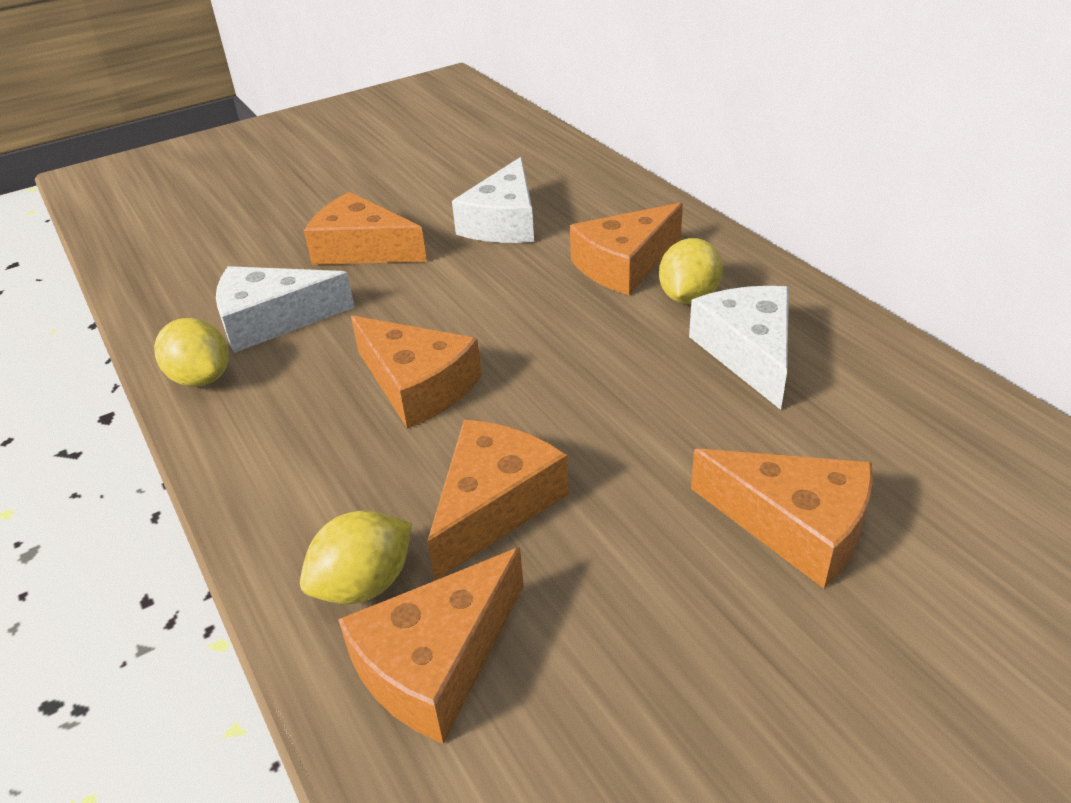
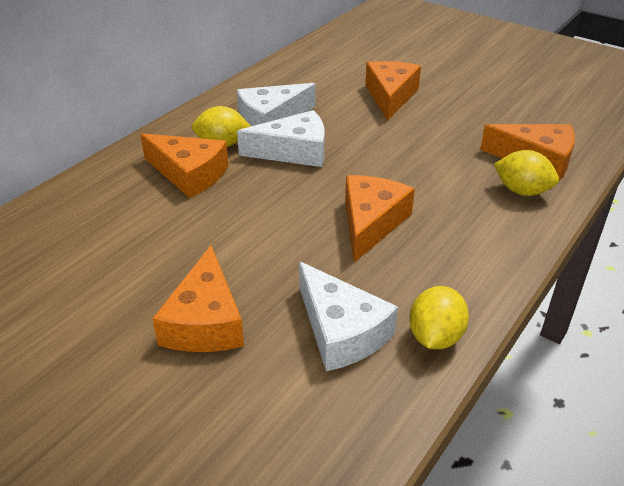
camera: 115 degrees left, 0 degrees up
orange cheese [427,420,569,580] -> none
white cheese [452,157,534,243] -> white cheese moved to [237,110,325,167]

